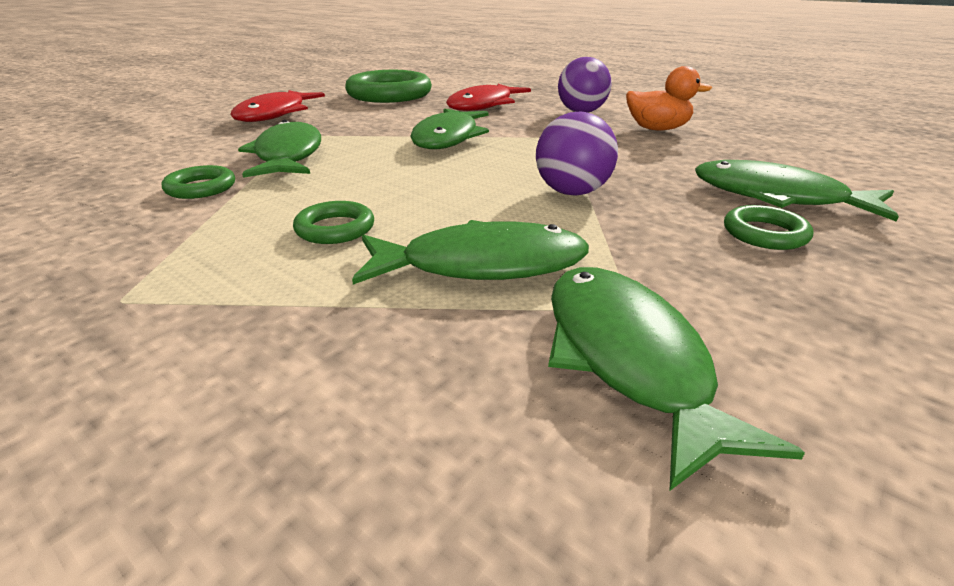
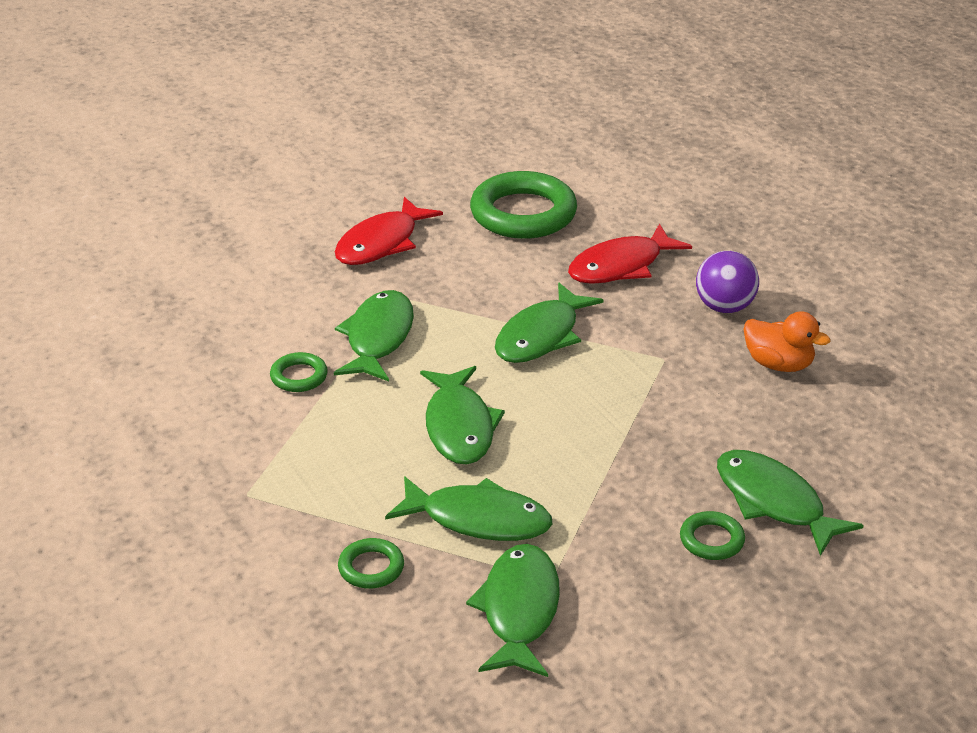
camera: 20 degrees right, 5 degrees up
green ring [293,201,374,244] -> green ring moved to [338,538,404,589]
purple ball [536,112,618,196] -> none
none -> green fish [420,366,505,465]

